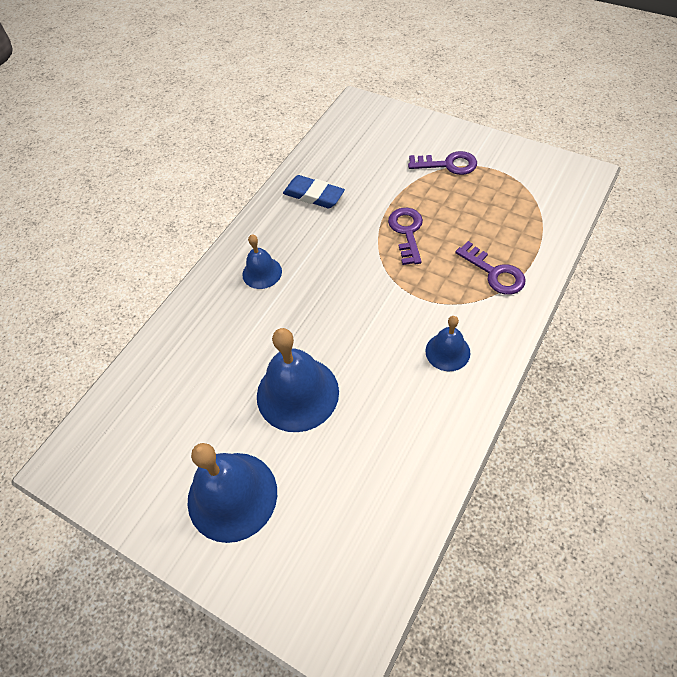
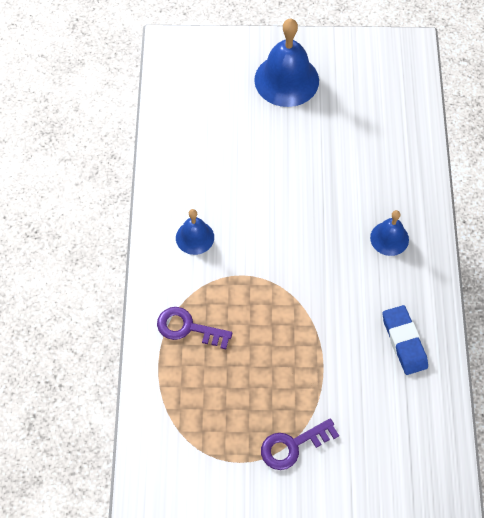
camera: 145 degrees right, 5 degrees up
blue bell [257,328,339,432] -> none
blue eraser [283,175,345,208] -> blue eraser turned 75 degrees clockwise [383,305,428,375]
purple key [388,208,423,265] -> none

